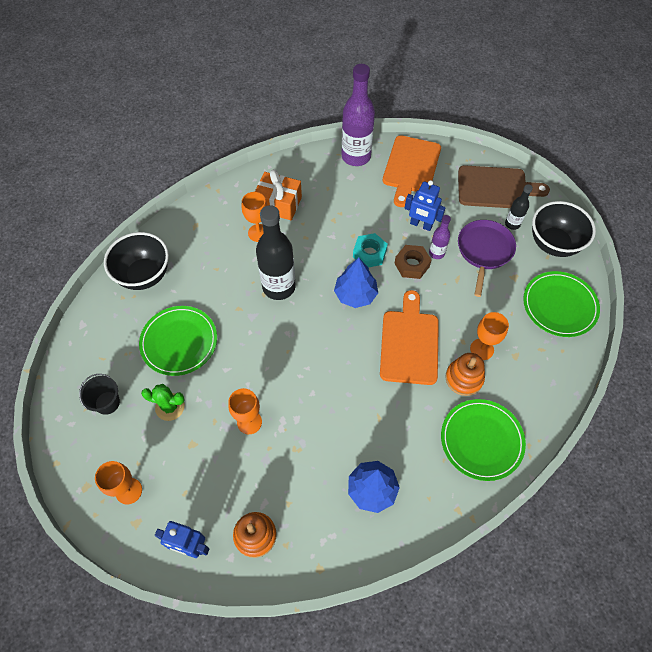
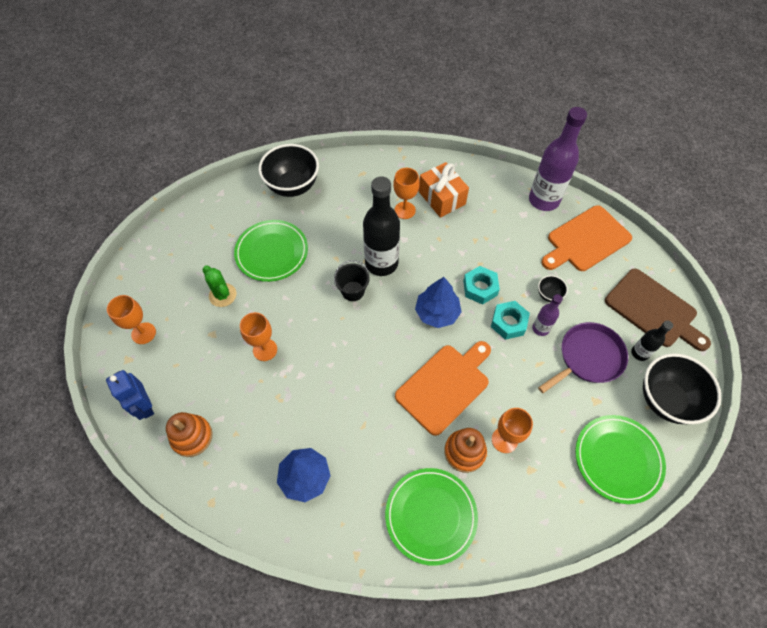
camera: 40 degrees right, 0 degrees up
black bucket [79,374,120,415] -> black bucket moved to [334,260,370,301]
brown nut [394,245,431,279] -> turquoise nut [491,301,530,340]
blue robot [404,180,446,231] -> black bowl [538,275,568,302]

